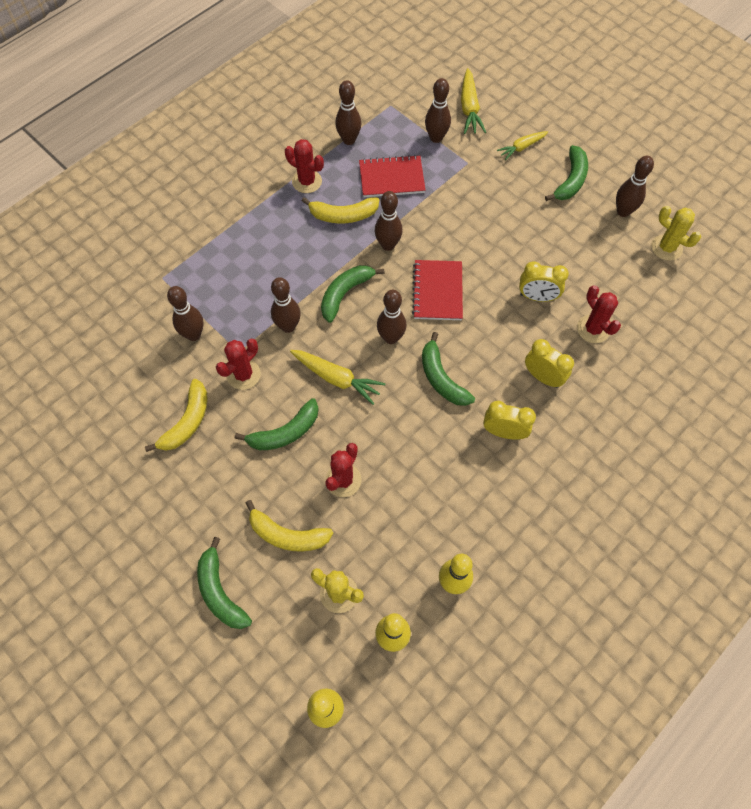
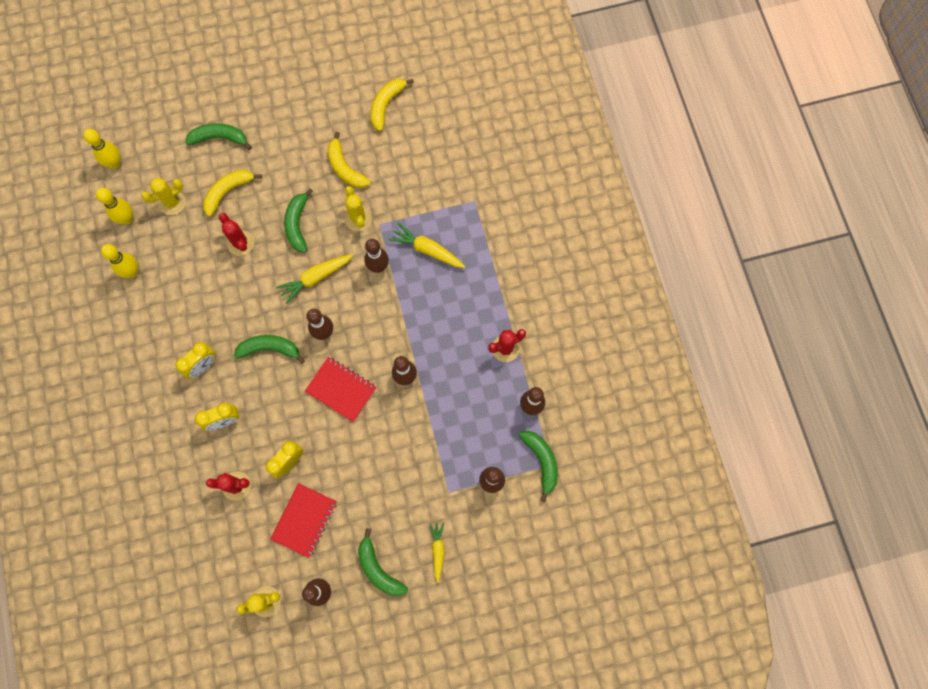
camera: 120 degrees right, 10 degrees up
brown bowling pin [167,286,204,341] -> none
red cactus [216,339,261,390] -> yellow cactus [345,186,372,231]
yellow banana [302,197,379,223] -> yellow banana moved to [371,79,414,131]
green banana [321,265,385,323] -> green banana moved to [519,431,558,502]
red notebook [359,155,426,197] -> red notebook moved to [271,483,337,558]
yellow carrot [461,68,486,134] -> yellow carrot moved to [389,222,466,268]

